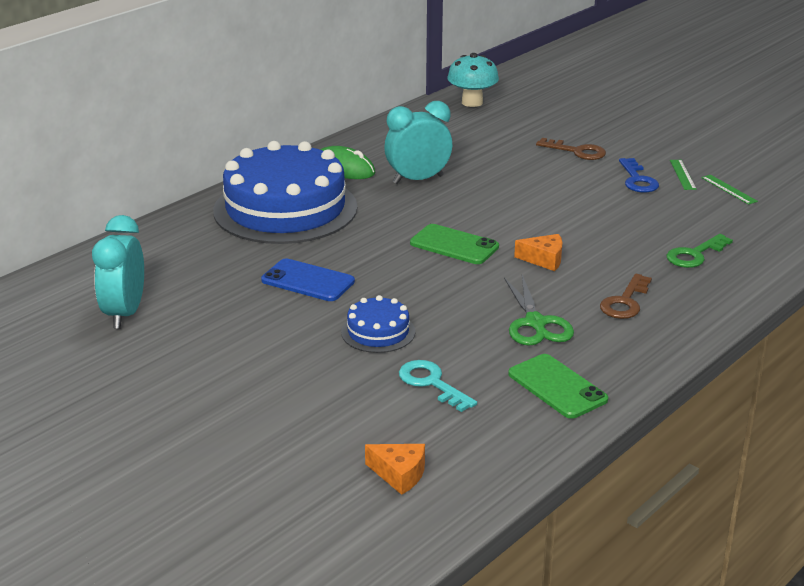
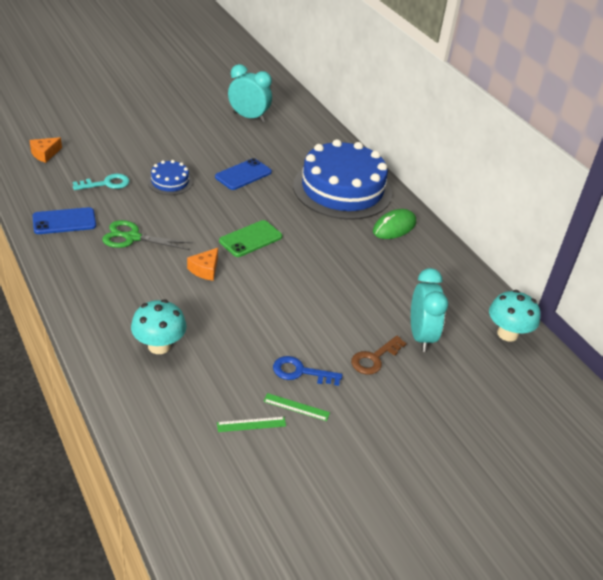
camera: 105 degrees right, 10 degrees up
turquoise clock [384,101,452,184] -> turquoise clock moved to [411,268,448,352]
green phone [508,354,608,419] -> blue phone [32,207,96,234]
brown key [600,274,652,319] -> none
green key [667,234,733,268] -> turquoise mushroom [131,299,187,354]

